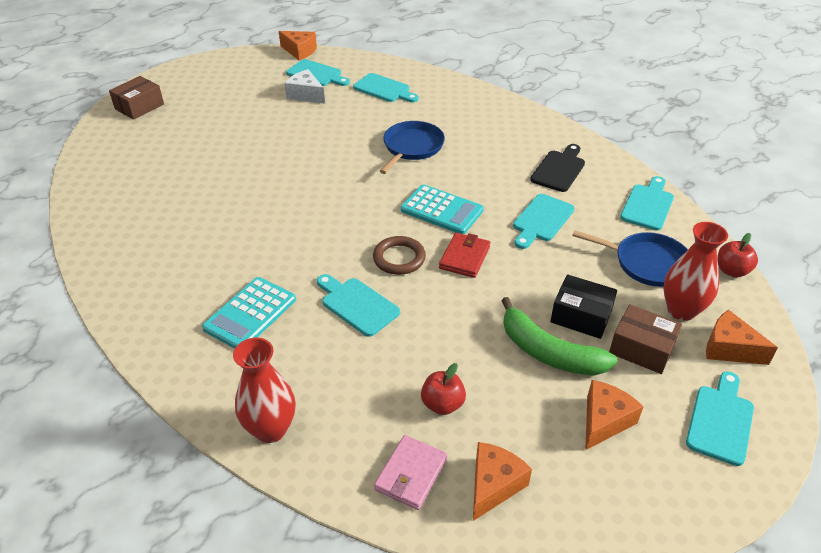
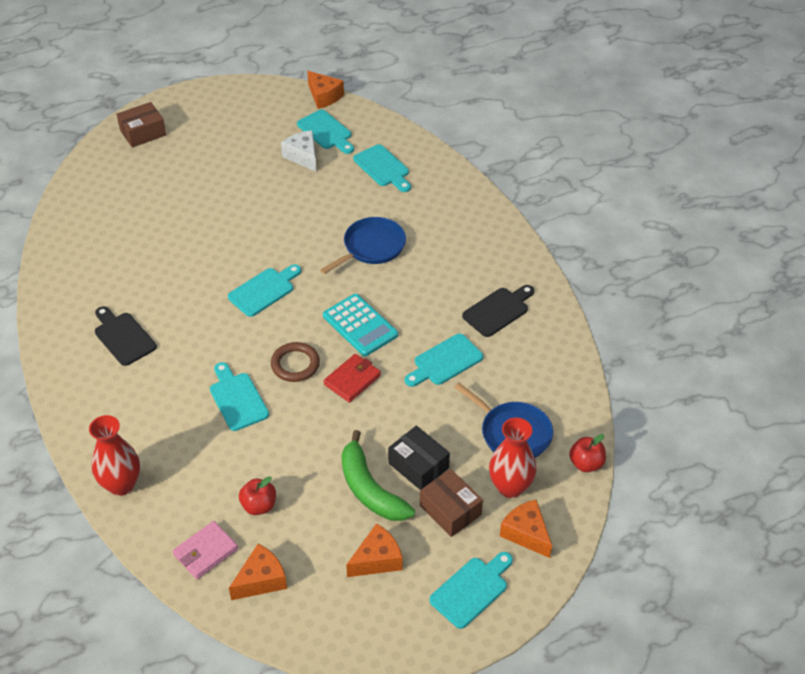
camera: 20 degrees right, 5 degrees up
turquoise calculator [202,277,296,349] -> none
turquoise cutting board [620,176,674,230] -> turquoise cutting board moved to [228,264,301,317]
none -> black cutting board [95,306,157,366]

